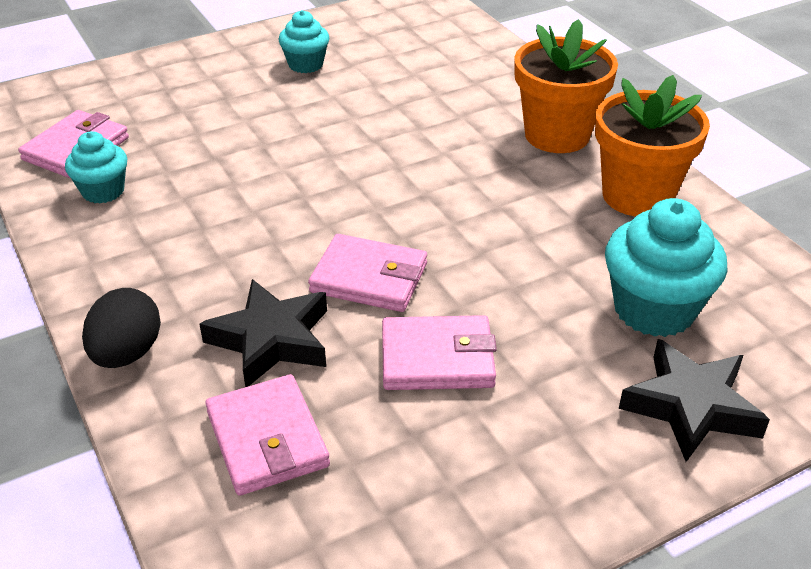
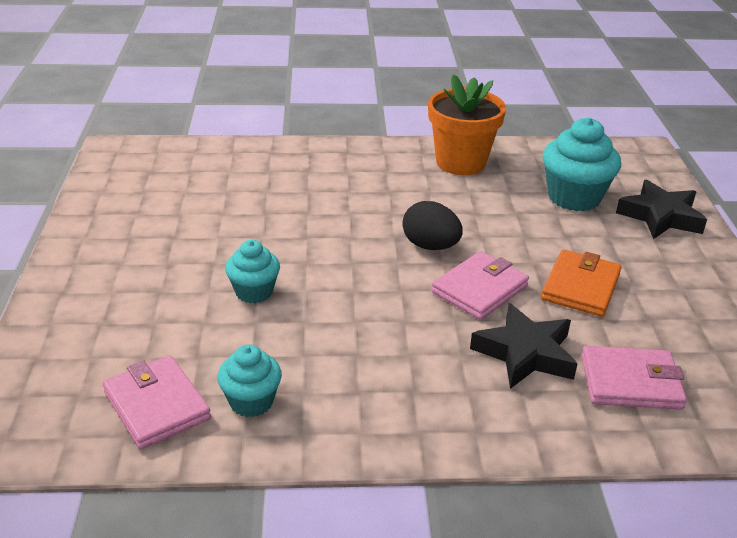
camera: 65 degrees left, 5 degrees down
black egg [82,288,161,368] -> black egg moved to [402,201,463,250]
turquoise cupcake [279,10,329,73] -> turquoise cupcake moved to [225,240,280,303]
pink wallet [382,315,497,390] -> orange wallet [541,250,622,317]
orange flower pot [514,19,618,153] -> none

